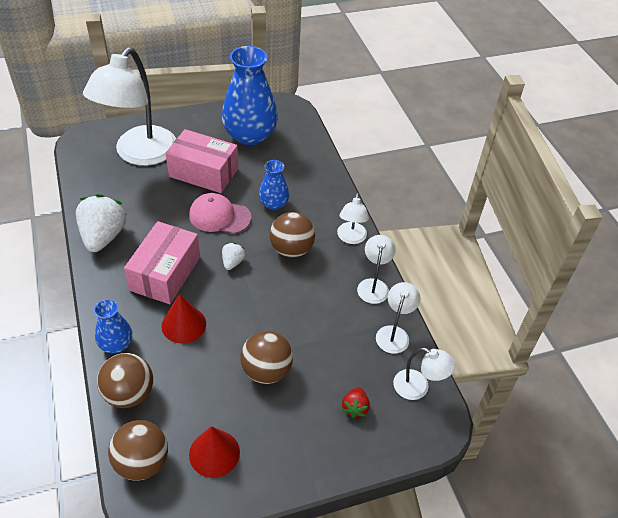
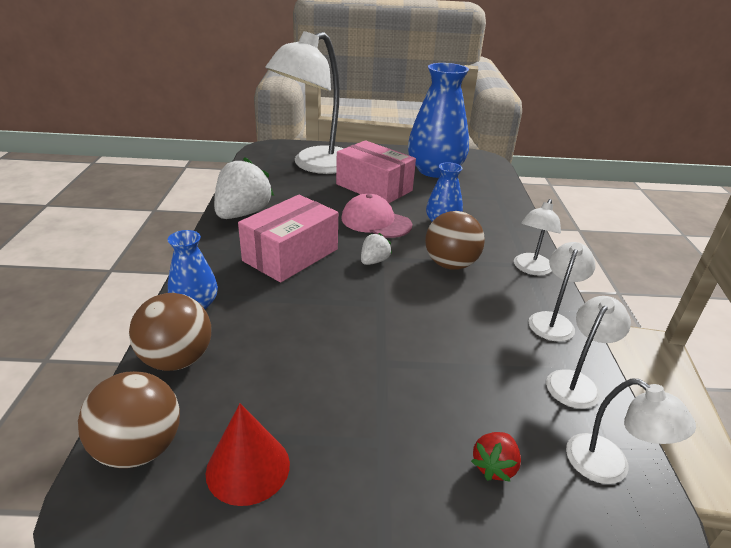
camera: 20 degrees right, 15 degrees down
red cone [161,294,206,344] -> none
brown ball [240,331,293,384] -> none

